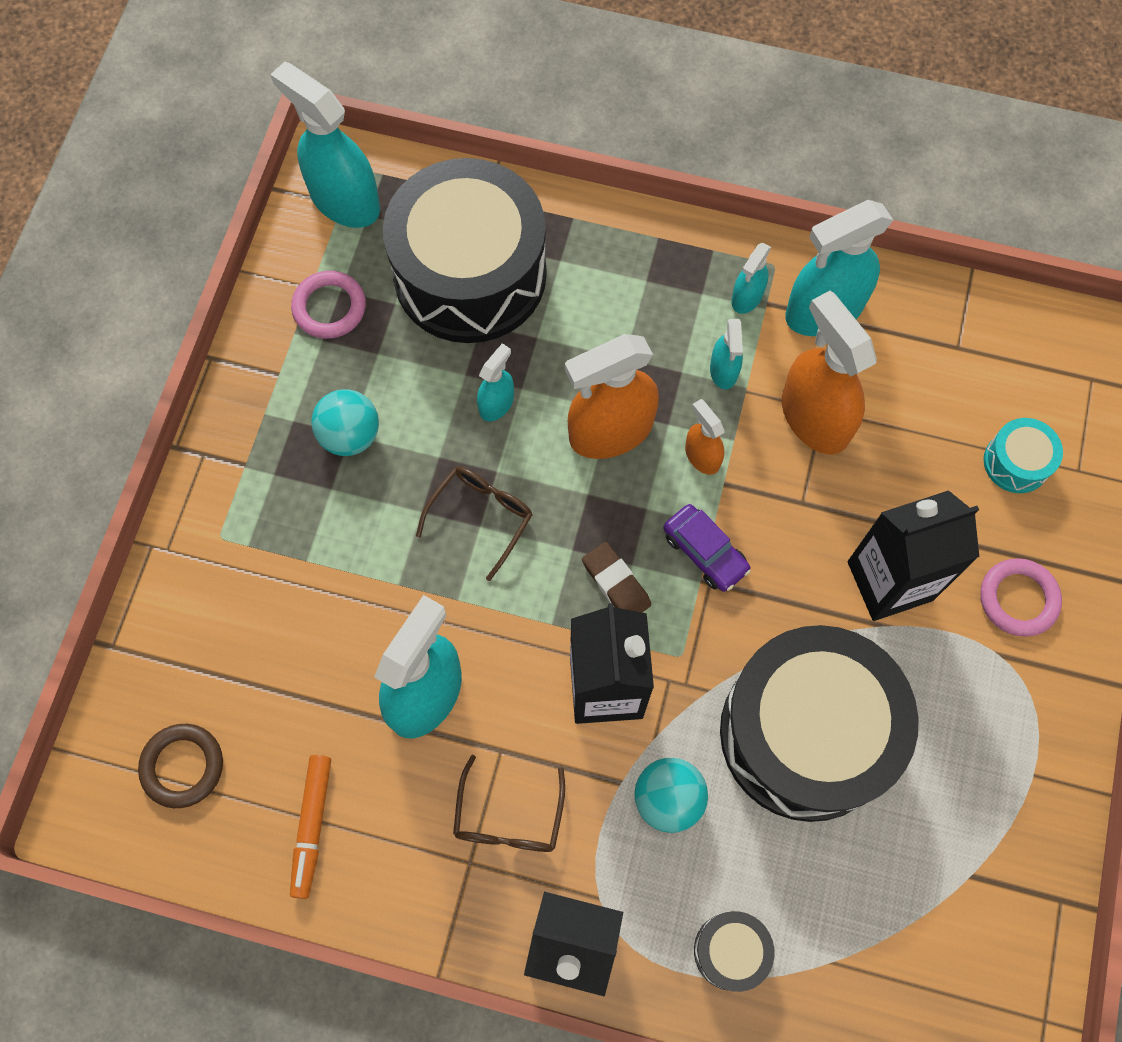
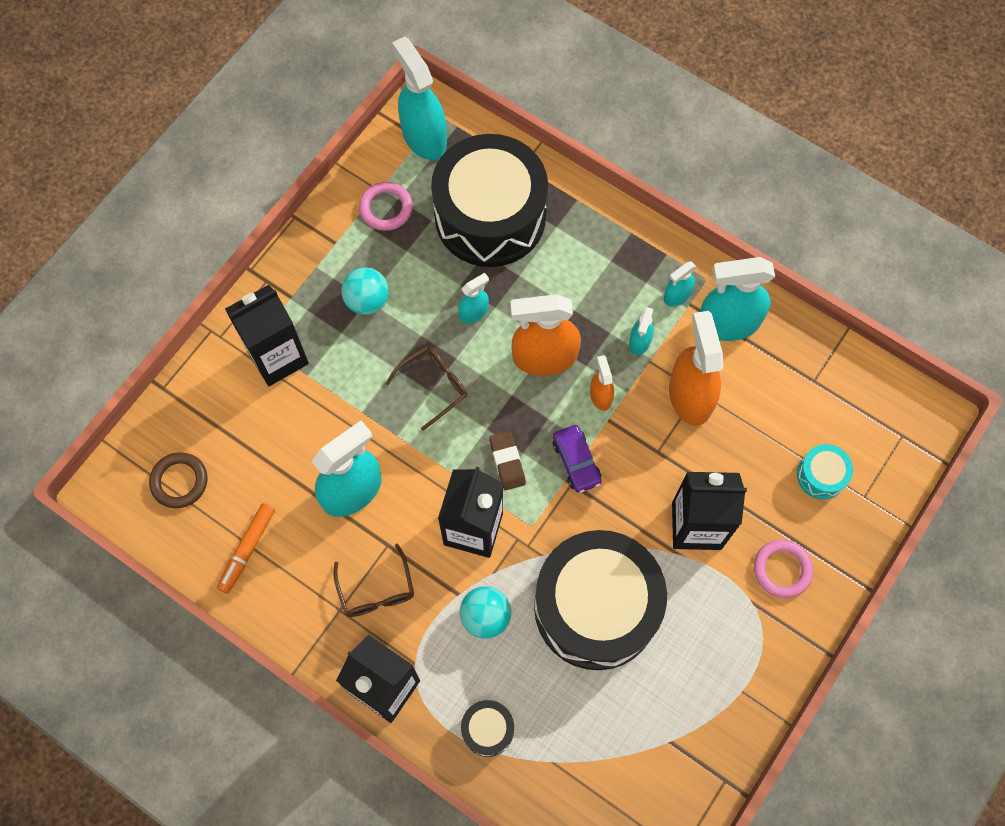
camera: 20 degrees right, 0 degrees up
brown glasses [453,755,565,852] -> brown glasses turned 45 degrees counterclockwise [333,544,414,617]
none -> black carton [225,285,309,386]

